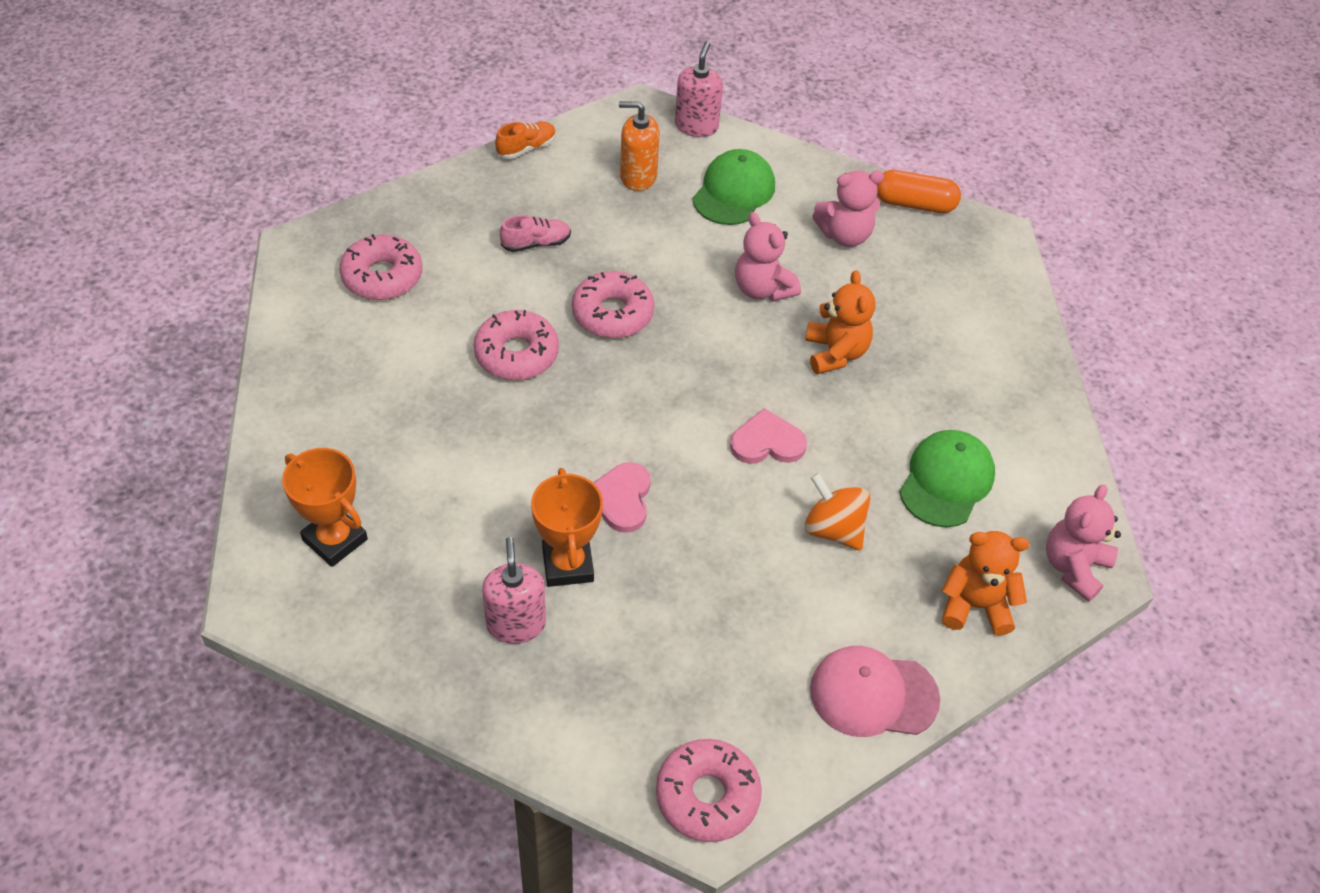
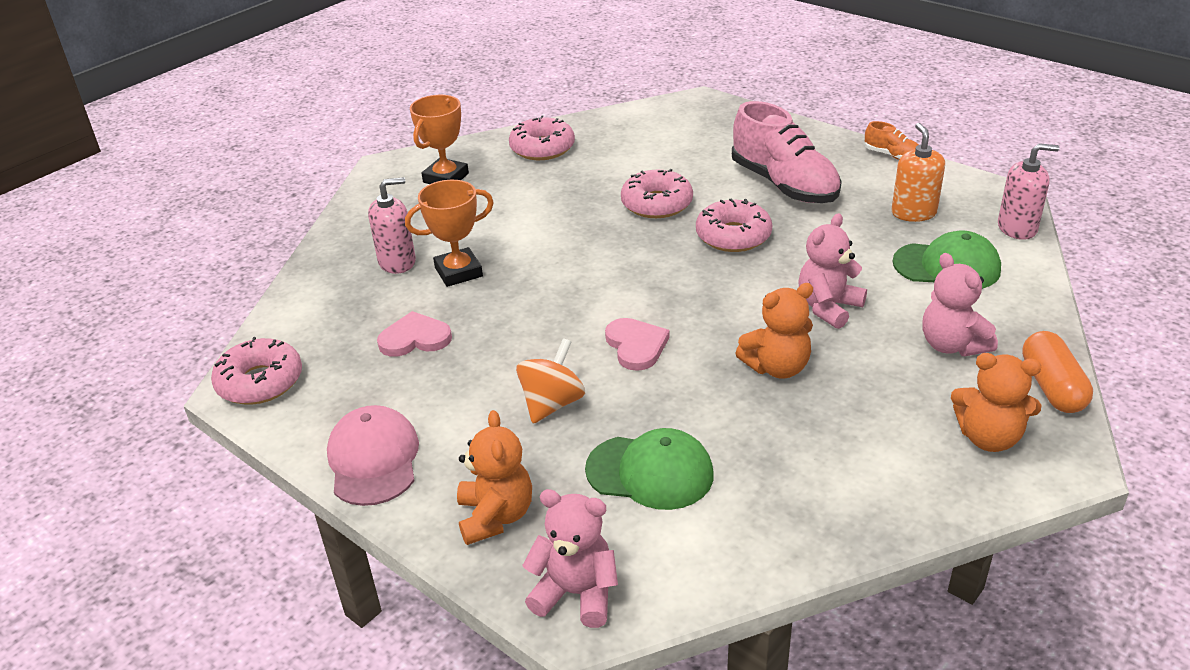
camera: 80 degrees right, 15 degrees down
pink donut [339,234,422,300] -> pink donut moved to [509,115,575,160]
pink shoe [500,215,571,252] -> pink shoe [732,101,842,203], size x2.19
pink heart [594,462,651,533] -> pink heart moved to [377,311,452,357]
none -> orange teddy bear [951,353,1041,452]

